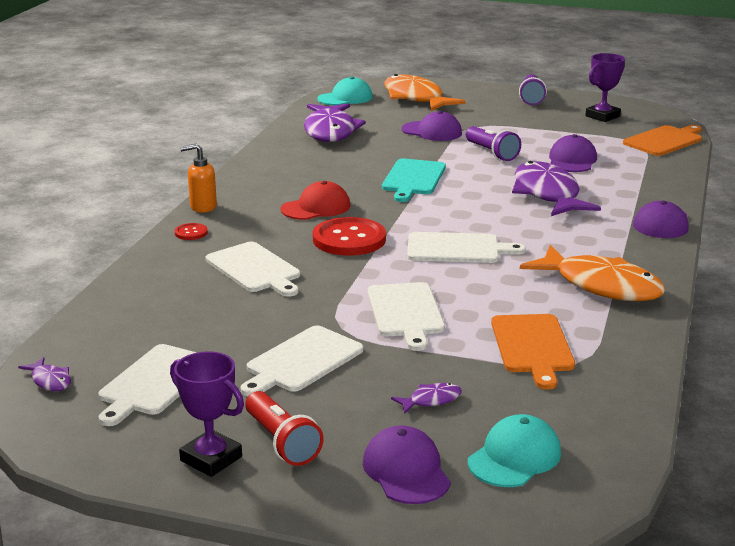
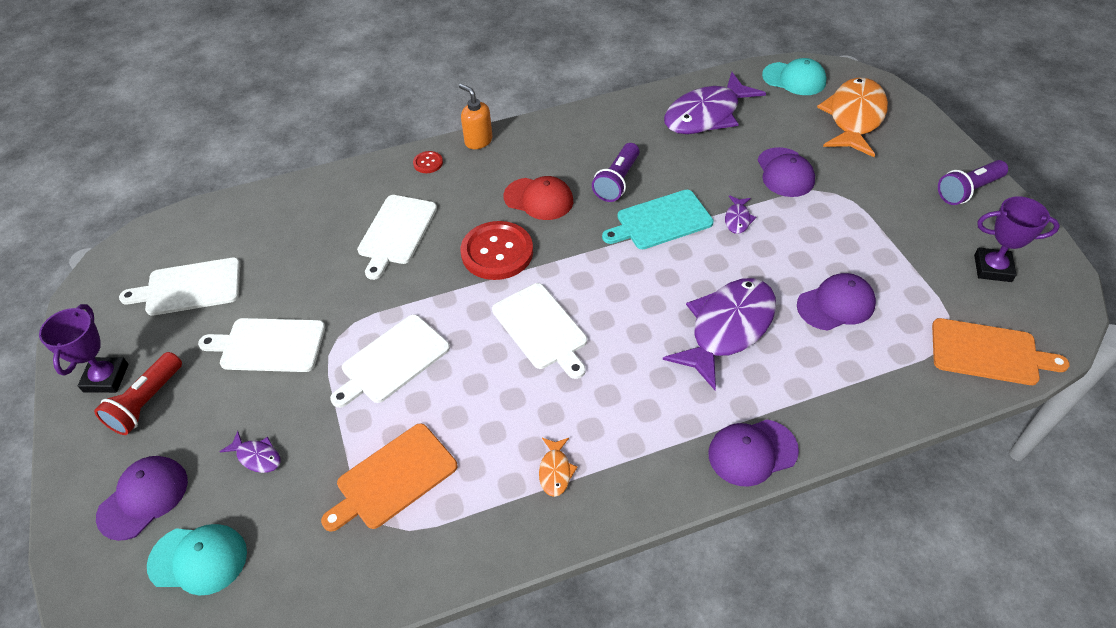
camera: 55 degrees right, 25 degrees up
purple fish [18,357,71,391] -> purple fish moved to [725,195,756,234]
purple flashlight [466,126,521,161] -> purple flashlight moved to [592,143,639,202]
orange fish [520,245,665,301] -> orange fish [539,438,577,497], size x0.42

